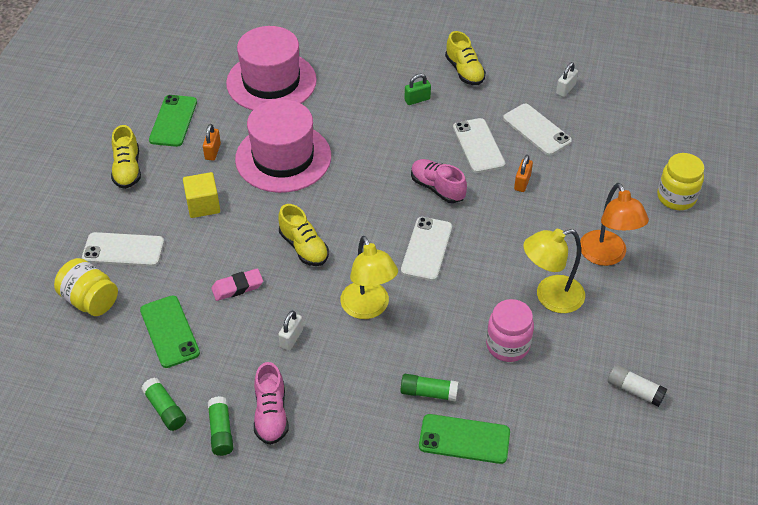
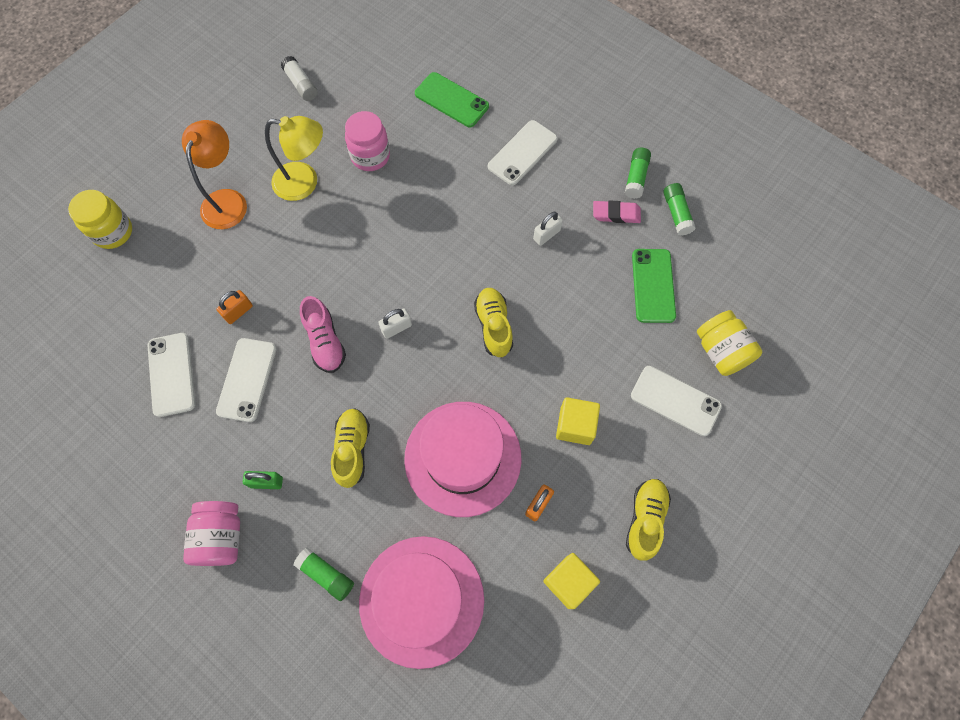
camera: 155 degrees left, 20 degrees up
green phone [149,95,197,147] -> yellow cube [543,553,600,609]
pink eraser [211,268,263,301] -> pink eraser moved to [593,200,641,223]
pink shoe [254,362,288,445] -> none
yellow lamp [340,236,398,319] -> none
green glue stick [400,374,458,402] -> green glue stick moved to [293,547,354,601]
white phone [401,217,452,281] -> white phone moved to [488,120,558,185]
yellow shoe [445,31,486,85] -> yellow shoe moved to [331,408,370,488]
white padlock [556,62,578,97] -> white padlock moved to [378,308,412,339]
none -> pink jar [183,501,240,566]

